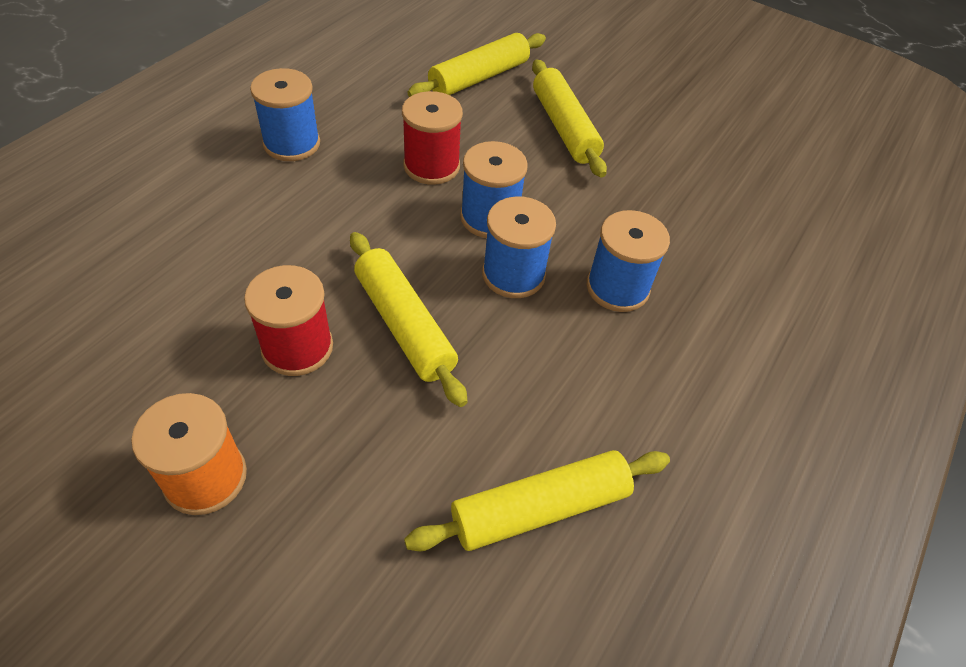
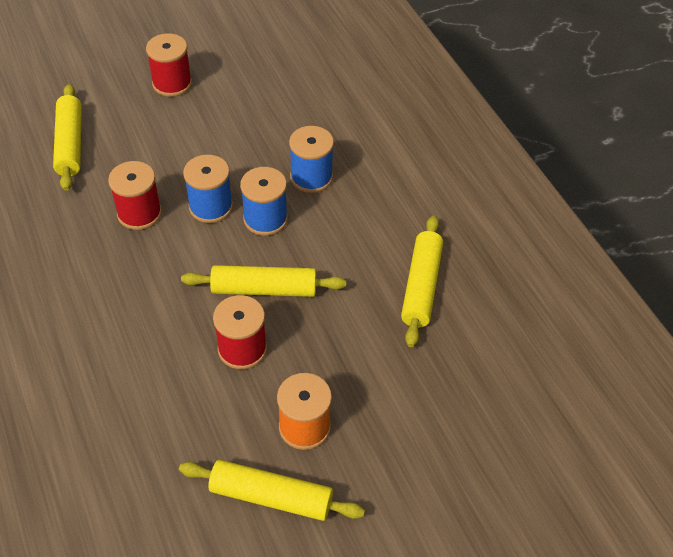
camera: 55 degrees left, 0 degrees up
blue spool [250,68,320,161] -> none
yellow rolling pin [532,59,607,177] -> yellow rolling pin moved to [179,460,365,521]
none -> red spool [146,33,192,97]

